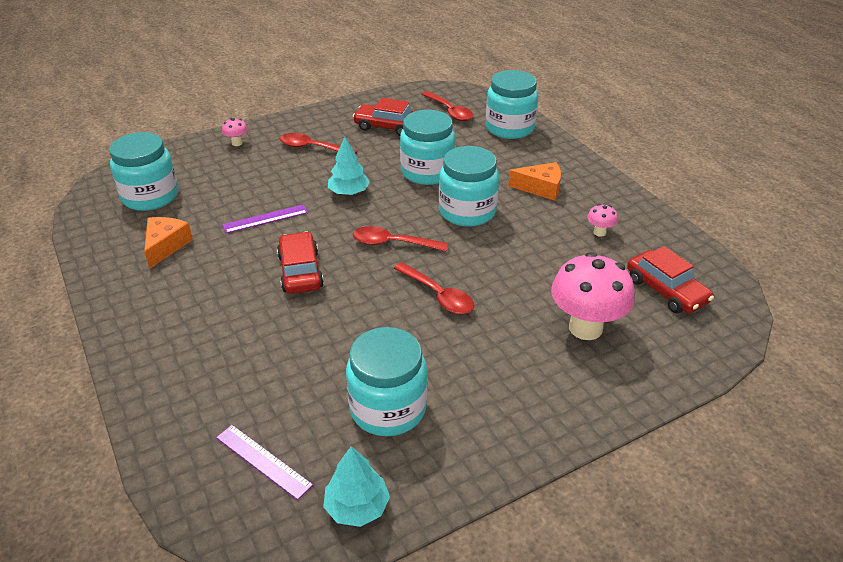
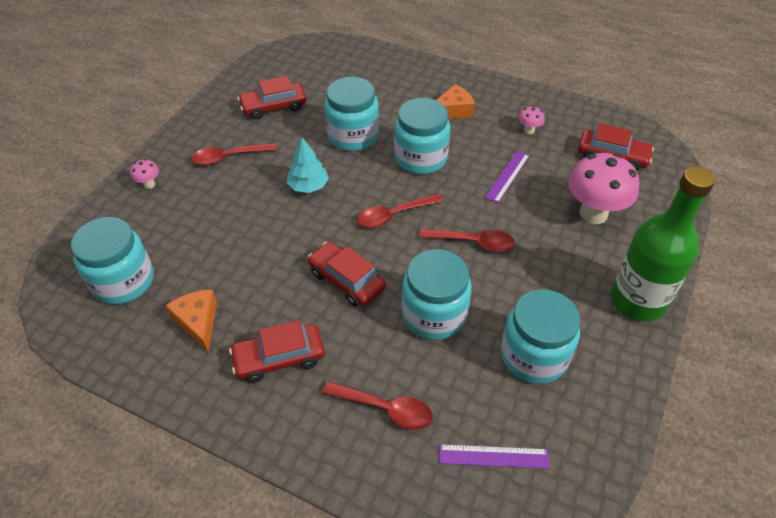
camera: 35 degrees left, 10 degrees up
purple ruler [222,204,308,233] -> purple ruler moved to [485,151,530,203]
turquoise tree [323,446,390,527] -> none
red spoon [422,91,473,121] -> red spoon moved to [322,381,433,430]
turquoise jar [486,70,538,139] -> turquoise jar moved to [402,249,472,340]
none -> red car [229,320,325,383]
none -> green bottle [611,166,715,322]

